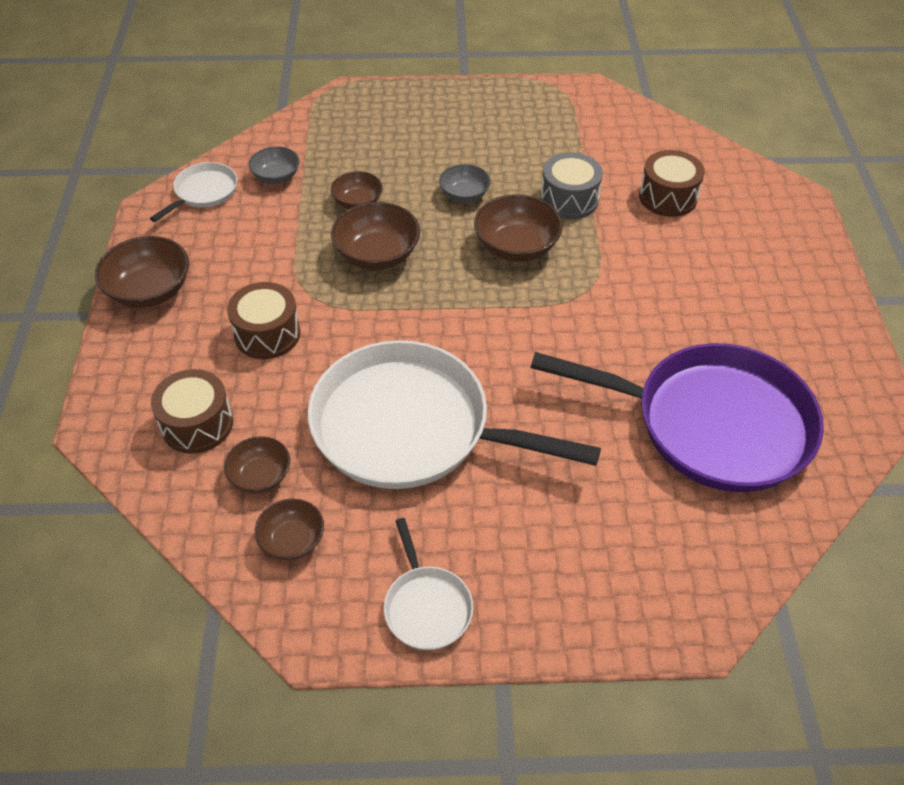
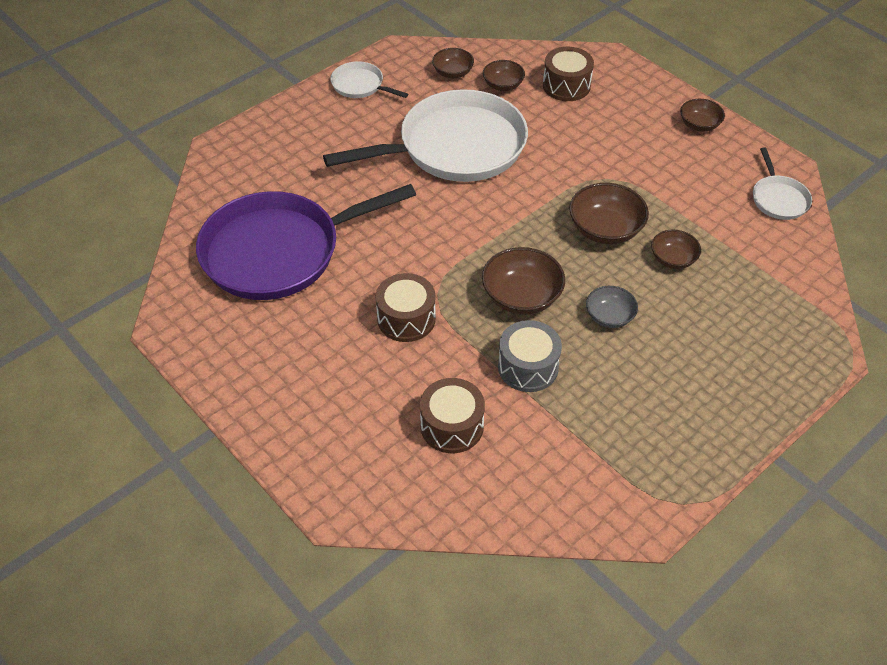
camera: 140 degrees right, 0 degrees up
brown bowl [95,236,189,308] -> brown bowl [680,99,725,132], size x0.62
brown drum [227,282,301,359] -> brown drum moved to [375,273,436,342]
grey bowl [249,146,299,184] -> none

